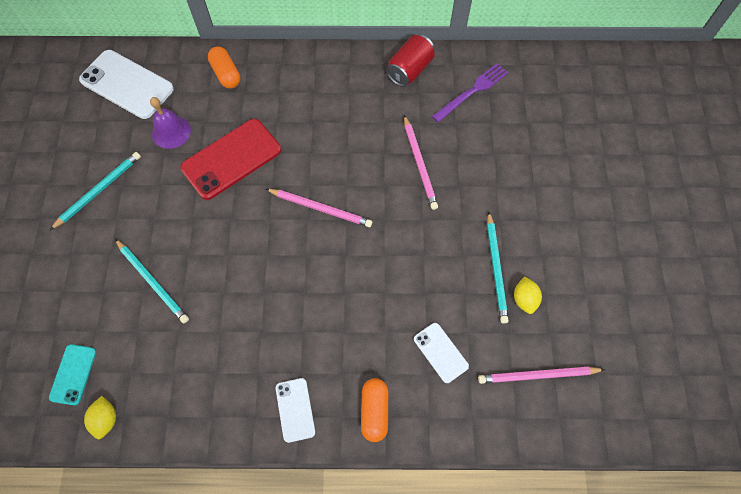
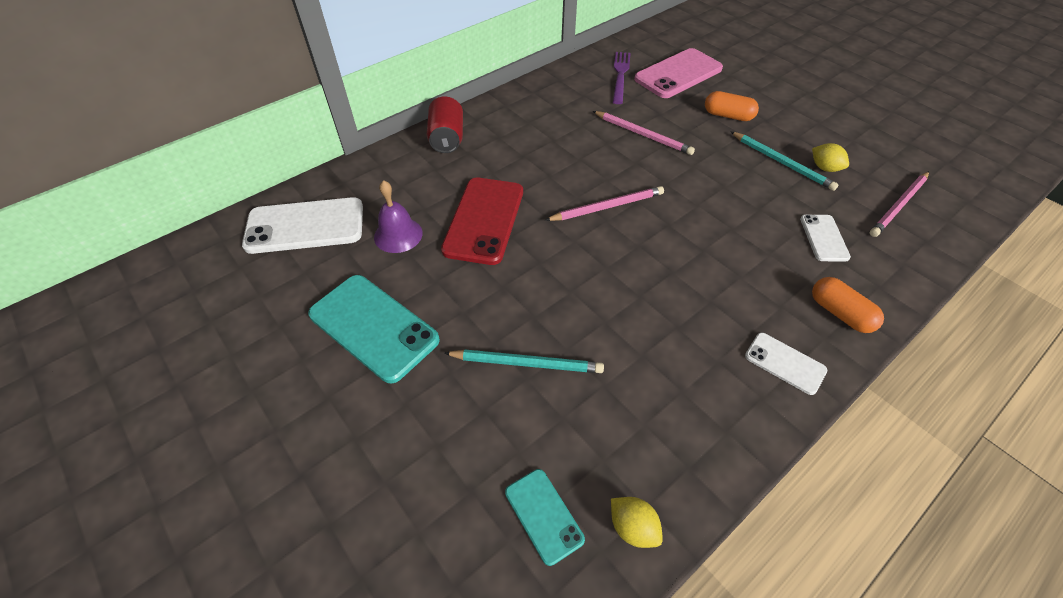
camera: 40 degrees left, 15 degrees down
turquoise pencil [50,152,141,230] -> turquoise phone [308,275,440,383]
orange capsule [208,46,240,88] -> orange capsule moved to [705,91,759,121]
red can [386,34,435,87] -> red can moved to [427,97,463,153]
white phone [414,323,469,383] -> white phone turned 75 degrees clockwise [800,215,851,261]
none -> pink phone [634,48,723,98]

